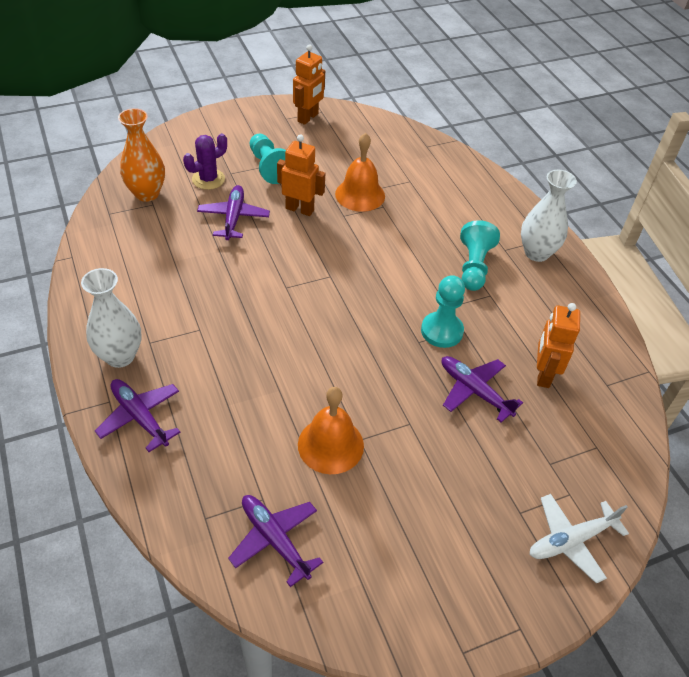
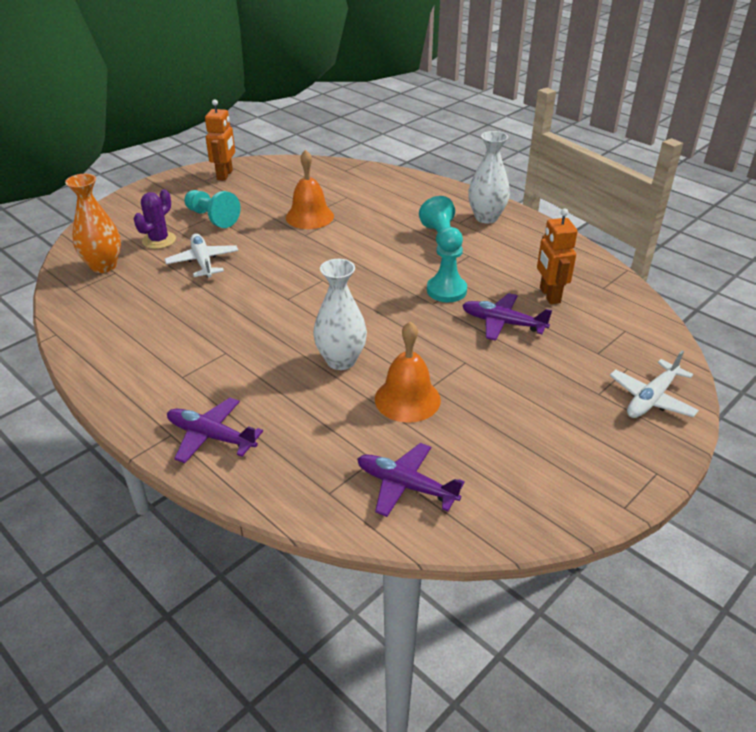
camera: 20 degrees left, 10 degrees down
white vase [81,268,142,368] -> white vase moved to [313,259,367,370]
purple plane [197,185,270,240] -> white plane [165,234,239,278]
orange robot [277,134,325,216] -> none

